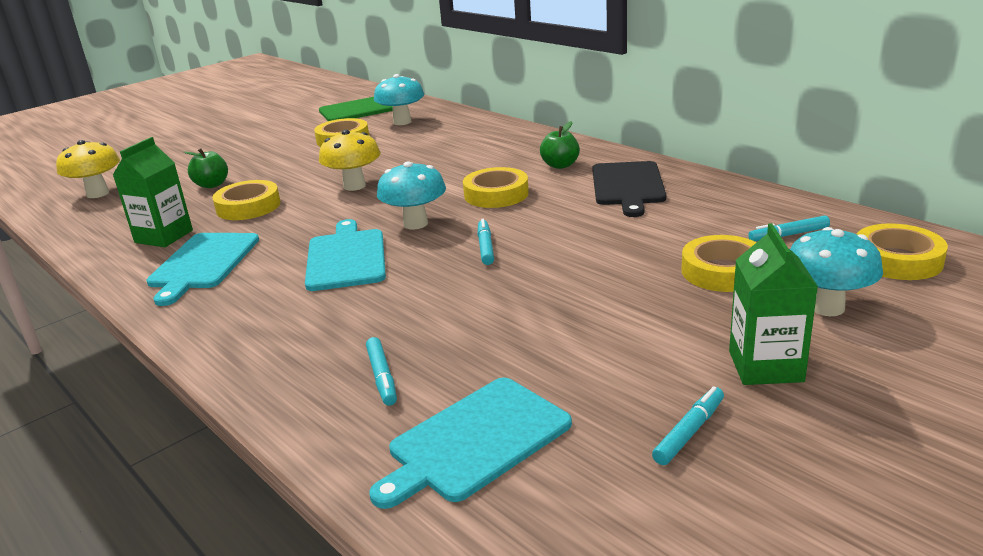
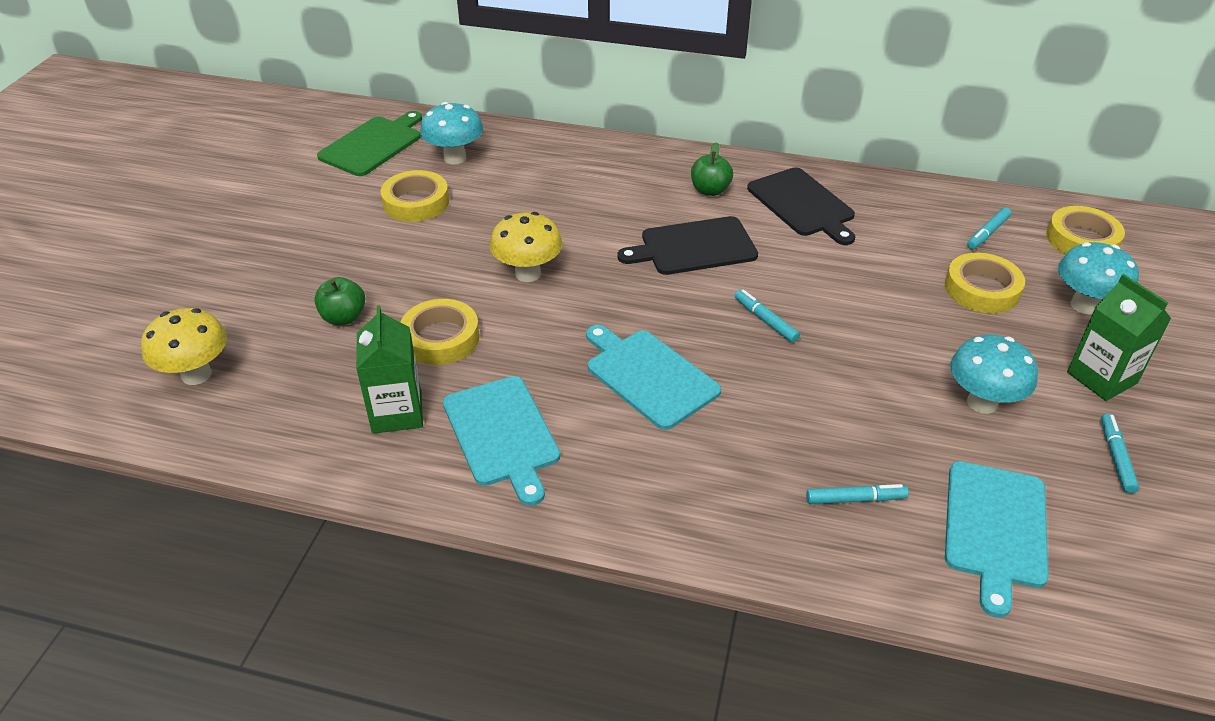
camera: 35 degrees left, 15 degrees up
turquoise marker [366,337,397,406] -> turquoise marker turned 45 degrees counterclockwise [806,484,909,504]
turquoise mushroom [377,161,446,230] -> turquoise mushroom moved to [950,335,1038,414]
yellow tape [463,167,529,208] -> black cutting board [617,216,758,275]

